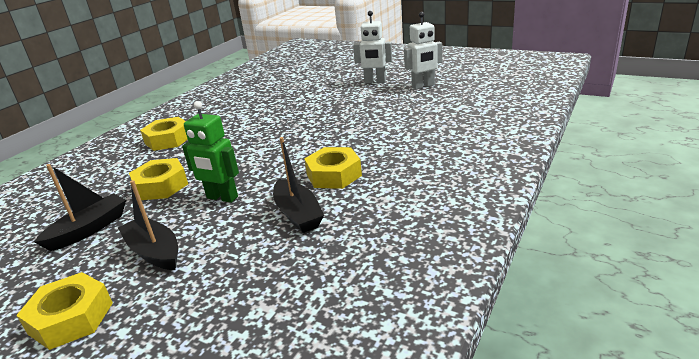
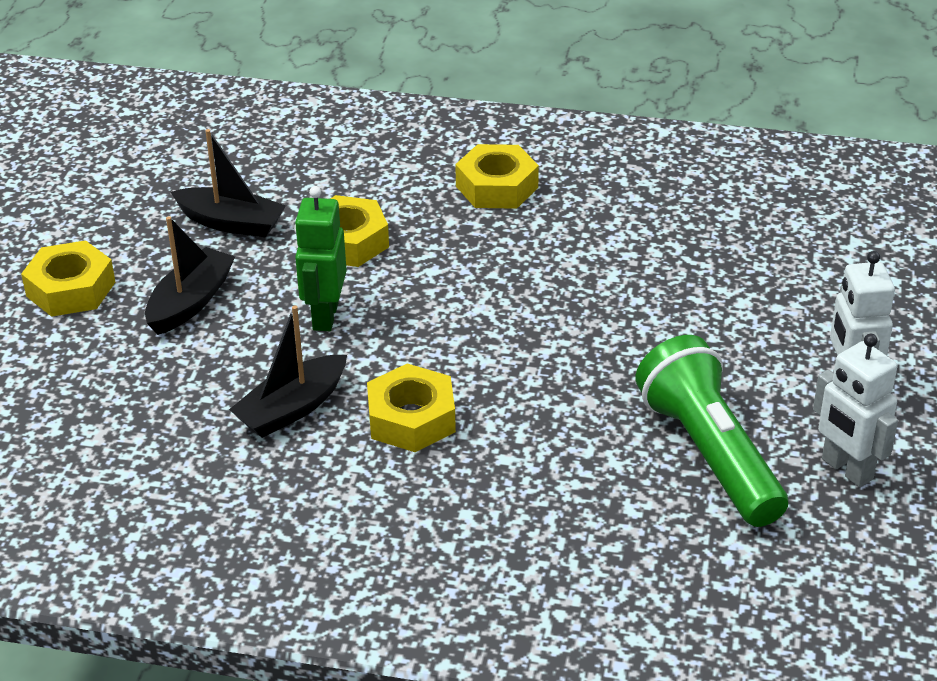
camera: 70 degrees right, 10 degrees up
none -> green flashlight [636,335,788,527]

